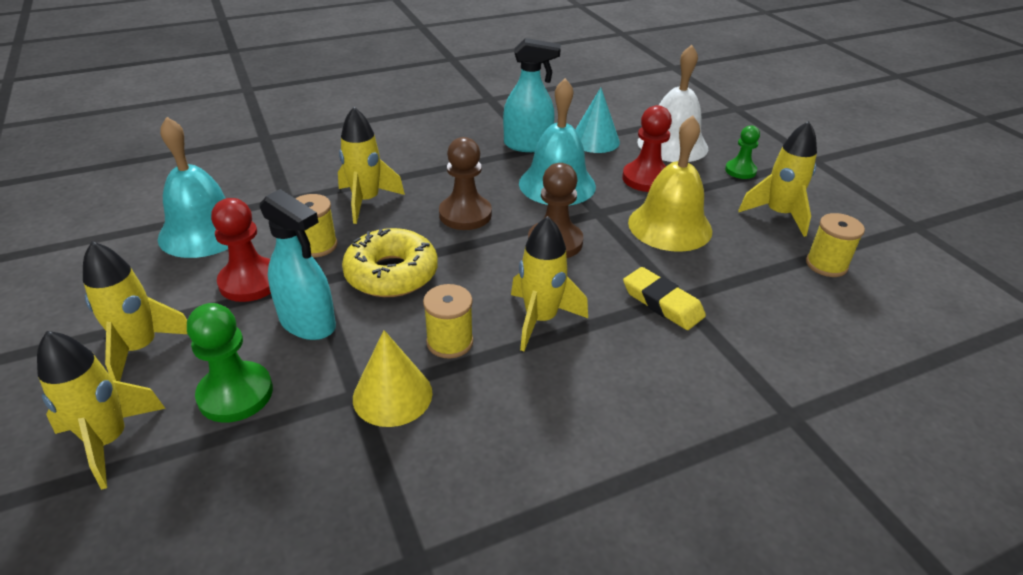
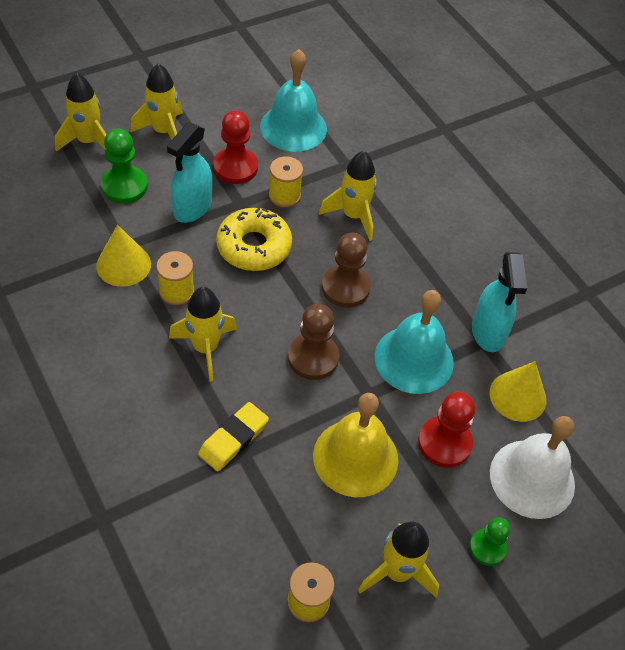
camera: 80 degrees right, 15 degrees up
turquoise cone [575,88,620,153] -> yellow cone [489,361,546,422]

